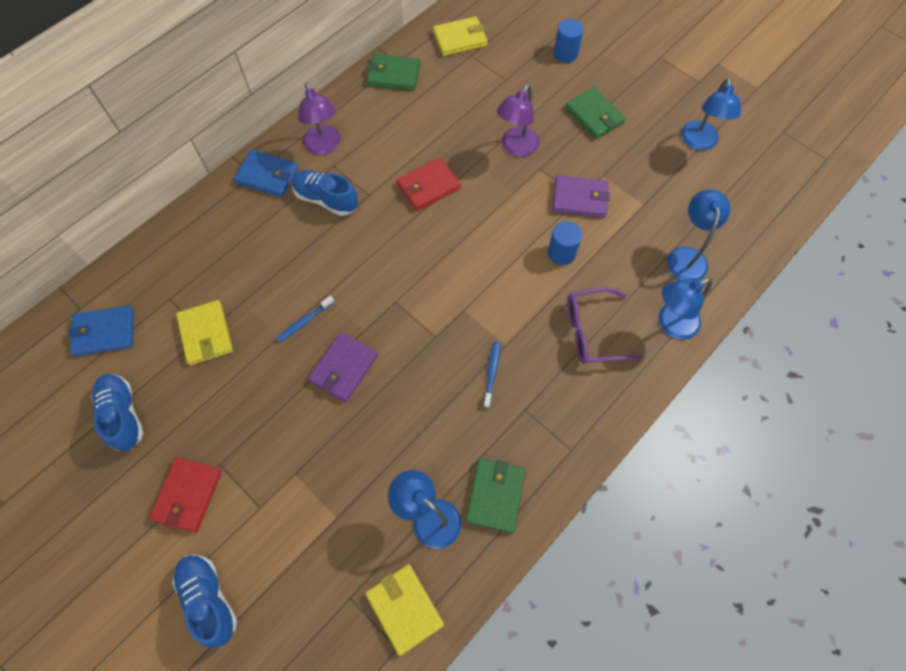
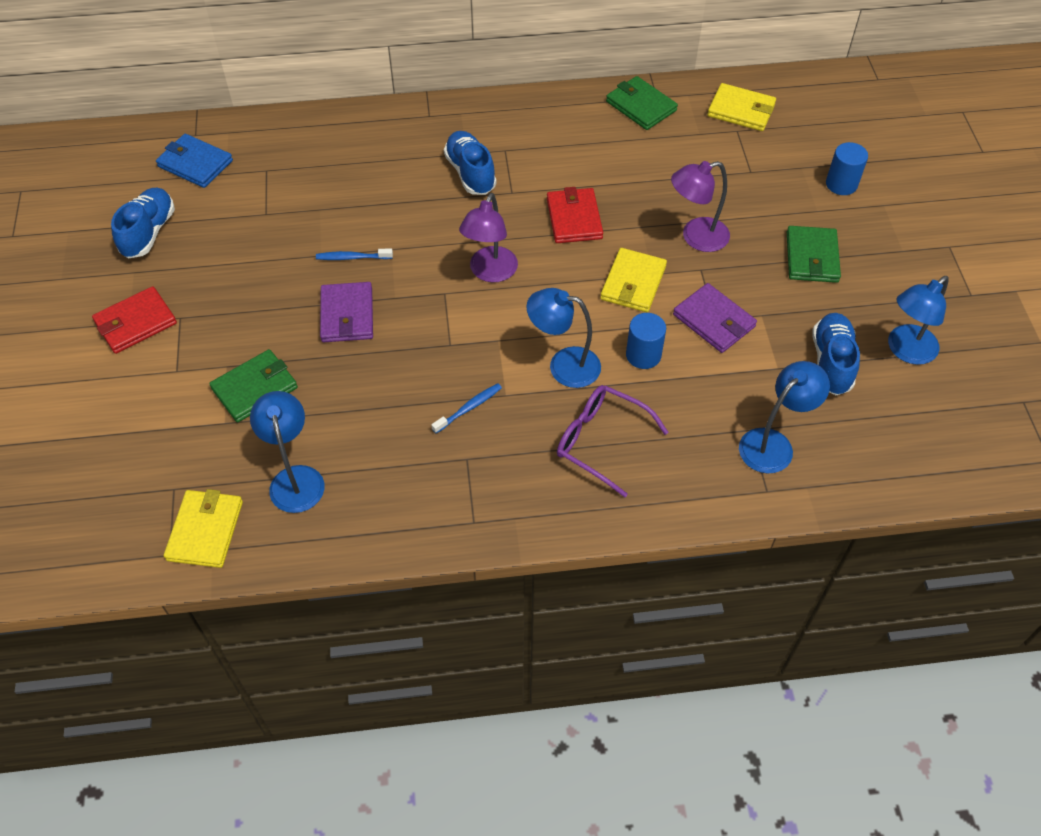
camera: 40 degrees right, 10 degrees down
blue shoe [172,554,237,648] -> blue shoe moved to [812,313,860,395]
yellow wallet [176,300,233,365] -> yellow wallet moved to [600,248,667,312]
blue wallet [234,149,299,197] -> none
purple lamp [298,83,340,155] -> purple lamp moved to [459,193,518,282]
purple wallet [308,332,378,402] -> purple wallet turned 75 degrees counterclockwise [320,282,373,342]
red wallet [396,157,461,211] -> red wallet turned 75 degrees clockwise [547,187,603,243]
green wallet [466,459,525,533] -> green wallet moved to [209,349,298,422]
blue lamp [659,278,712,340] -> blue lamp moved to [526,288,601,388]

